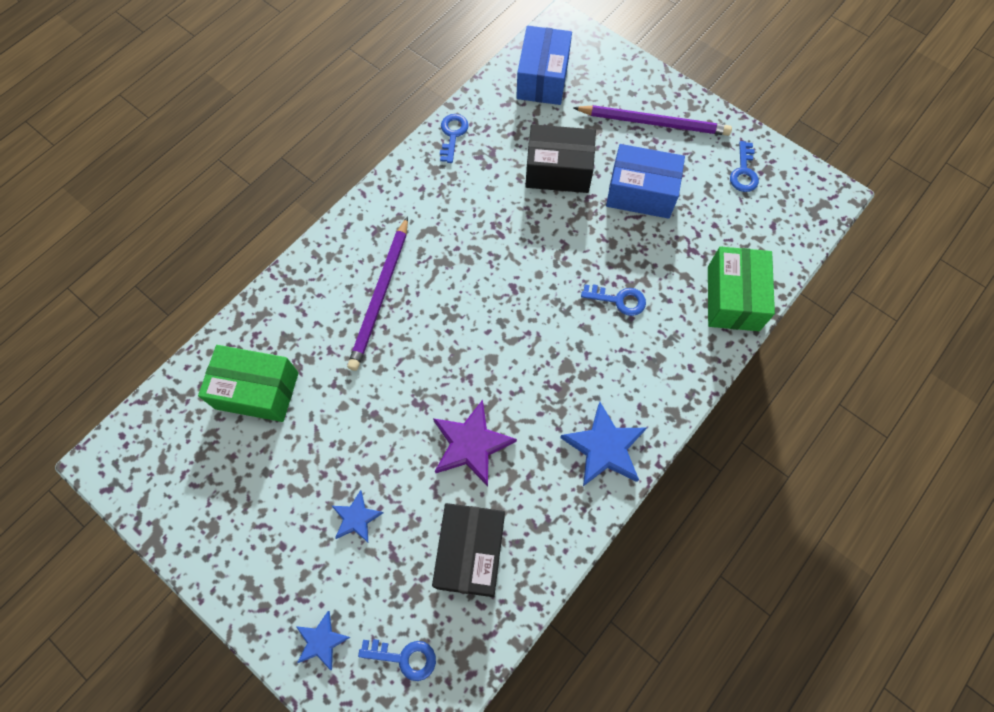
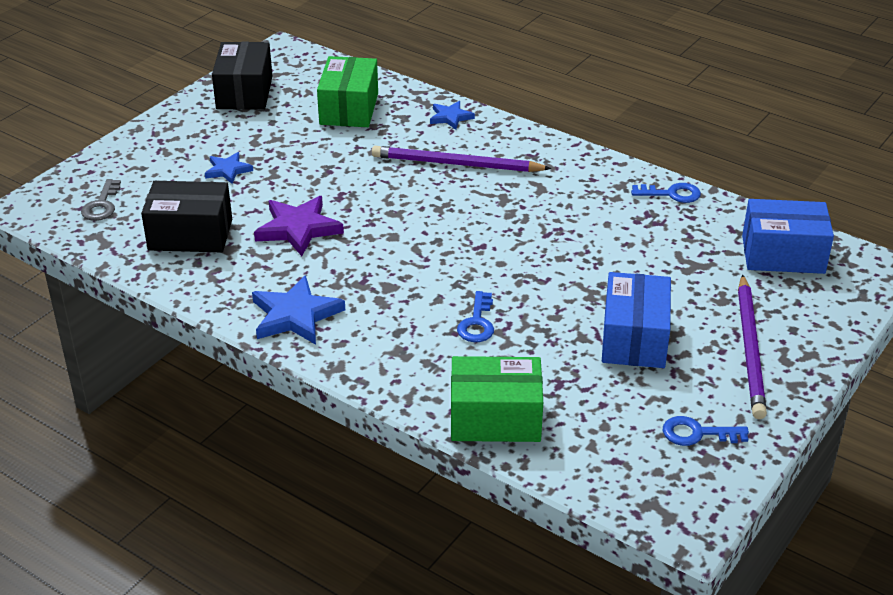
camera: 85 degrees right, 30 degrees down
blue star [296,611,351,670] -> blue star moved to [430,101,475,130]
blue key [358,639,436,681] -> grey key [81,179,121,221]
black box [525,124,596,193] -> black box moved to [212,42,272,110]

